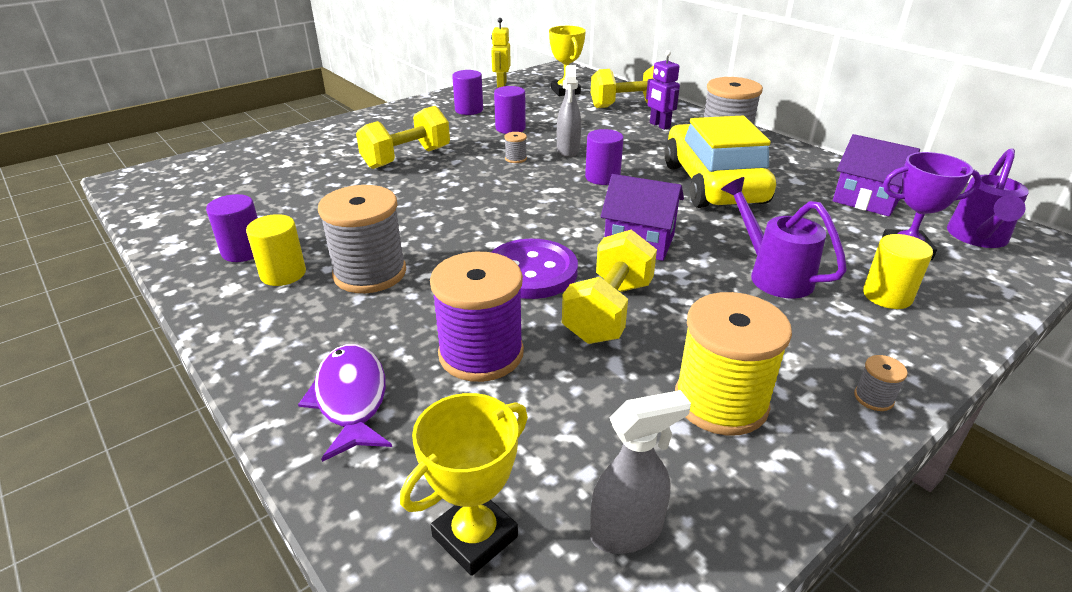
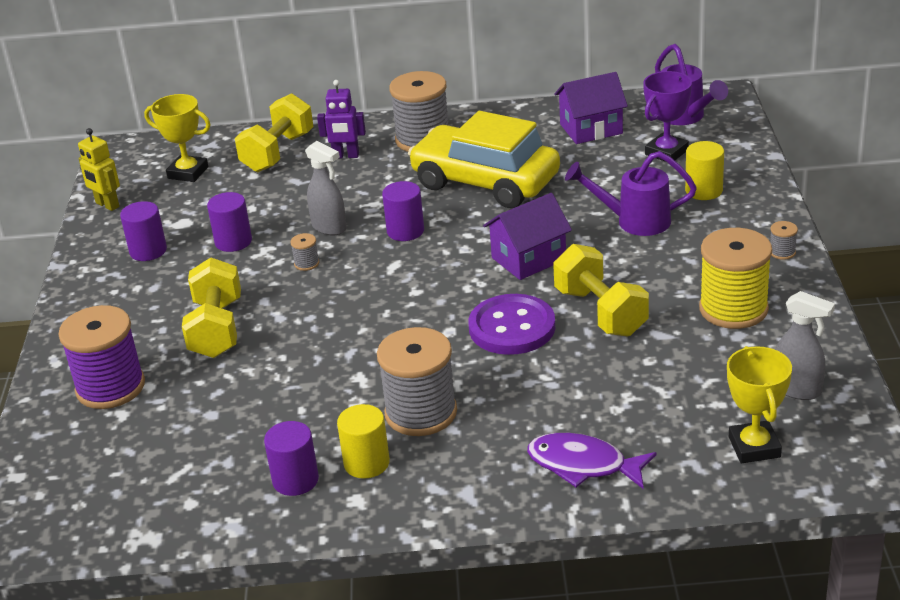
camera: 50 degrees left, 0 degrees up
purple spool [430,252,524,382] -> purple spool moved to [58,305,145,409]
grey spray bottle [590,390,691,554] -> grey spray bottle turned 105 degrees clockwise [775,291,835,400]

